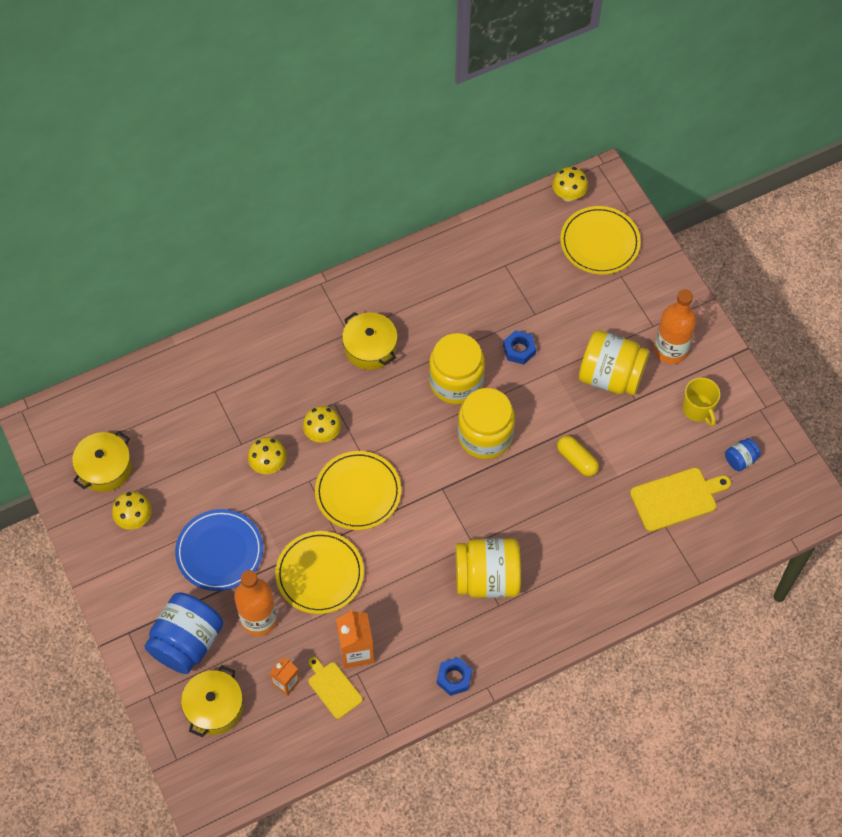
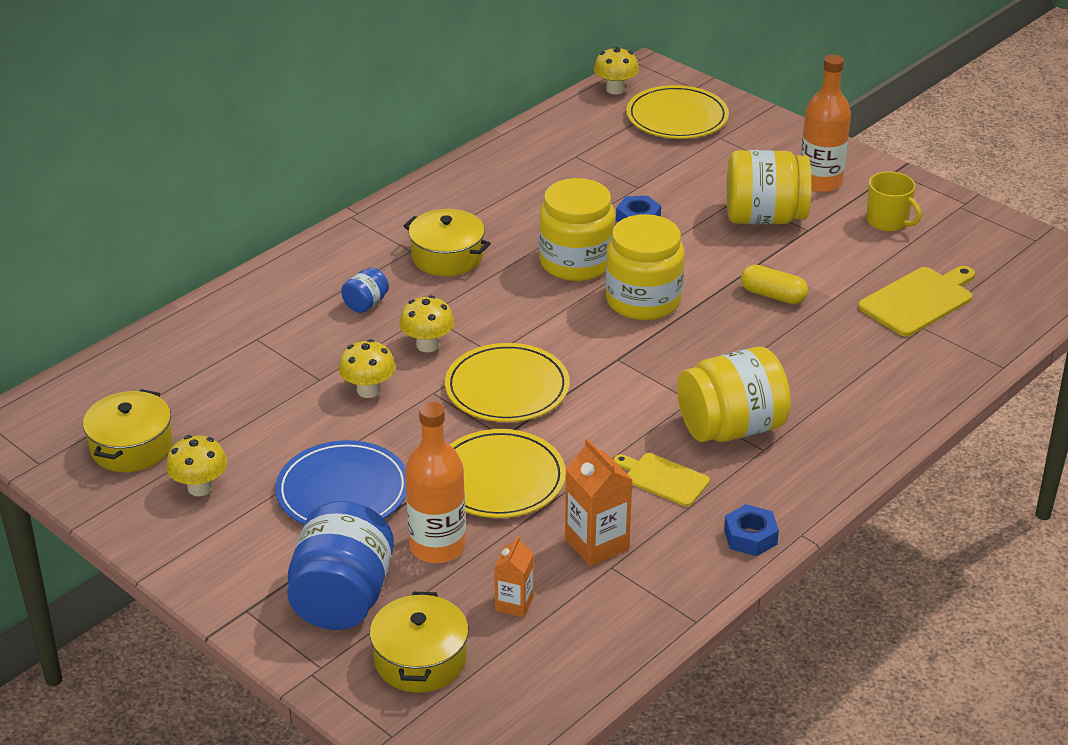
camera: 20 degrees left, 25 degrees down
yellow cutting board [308,657,363,719] -> yellow cutting board moved to [614,453,710,507]
blue jar [725,438,761,471] -> blue jar moved to [341,268,389,313]

